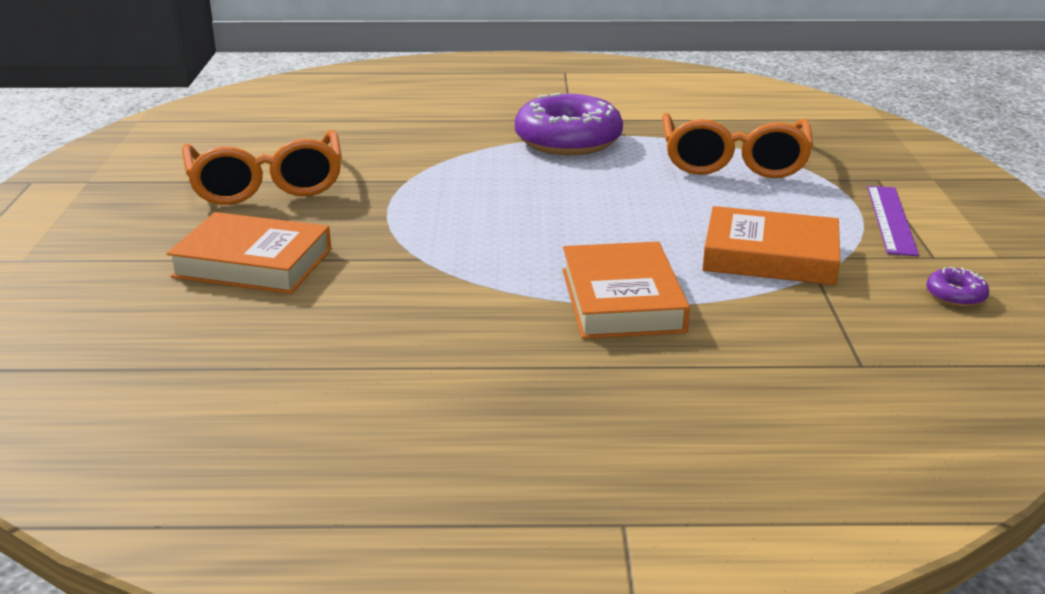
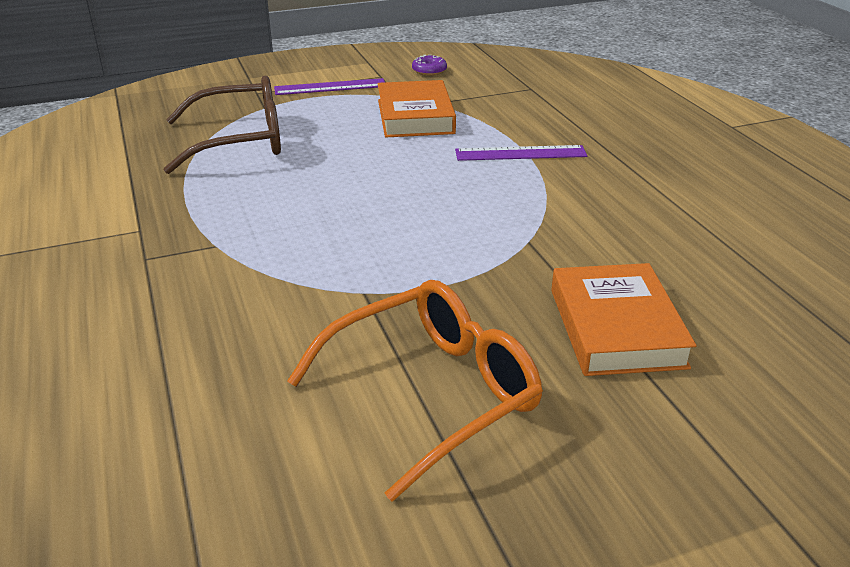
camera: 110 degrees left, 5 degrees up
purple donut [515,93,623,155] -> none
orange book [562,242,690,339] -> purple ruler [455,145,587,161]
orange glasses [662,113,813,178] -> brown glasses [163,76,281,174]

